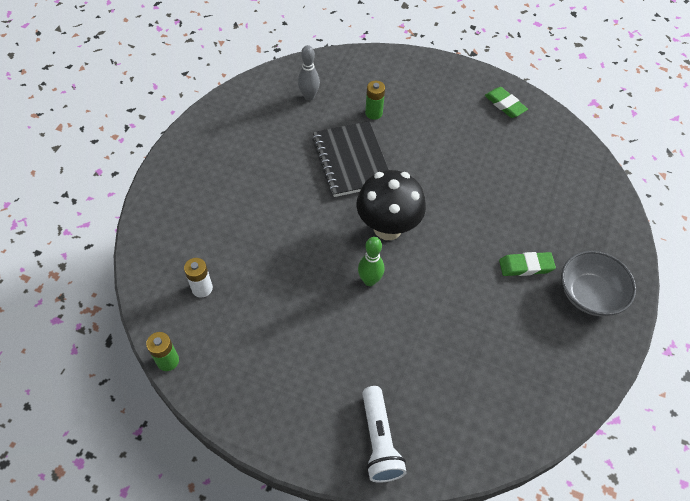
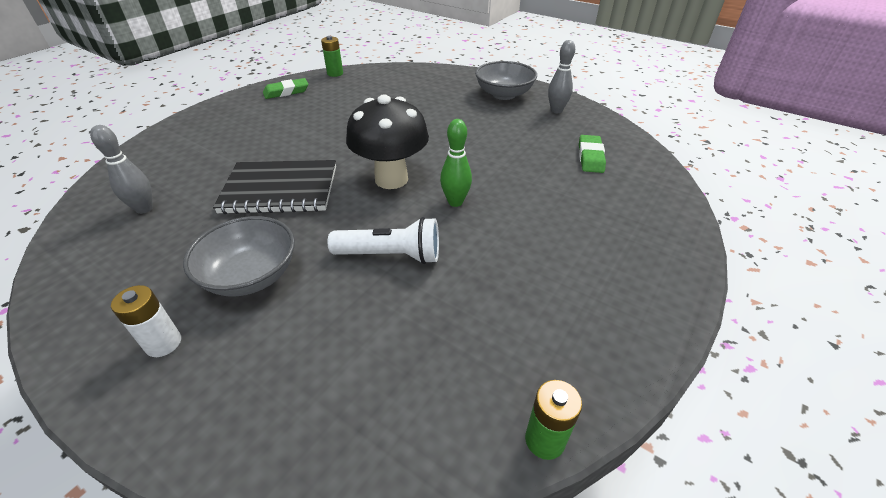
camera: 75 degrees left, 15 degrees down
white battery [184,258,213,298] -> white battery moved to [111,285,181,357]
white flashlight [362,386,407,483] -> white flashlight moved to [327,217,439,264]
green battery [365,81,385,120] -> green battery moved to [321,36,343,77]
green eraser [499,252,556,276] -> green eraser moved to [579,135,606,173]
none -> grey bowl [183,216,295,297]
none -> grey bowling pin [548,40,575,113]

